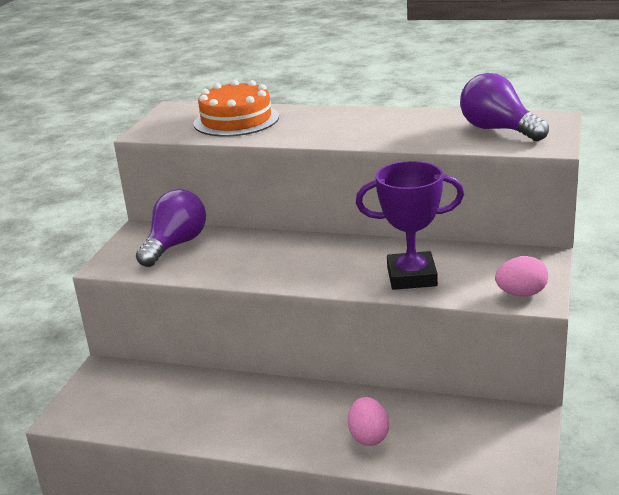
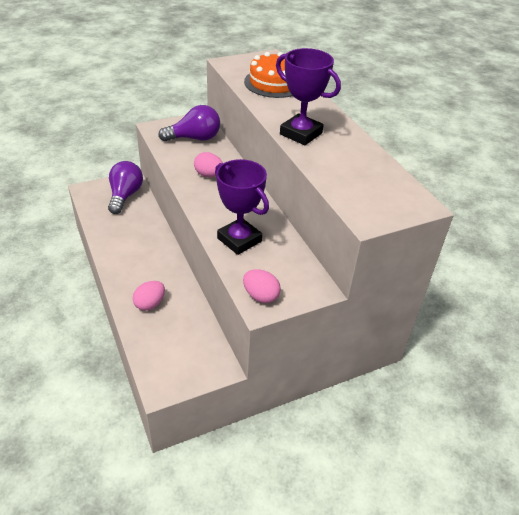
camera: 45 degrees right, 15 degrees up
purple light bulb [460,73,549,141] -> purple light bulb moved to [108,161,143,214]
none -> pink egg [194,152,223,177]
none -> purple trophy [276,48,341,145]

